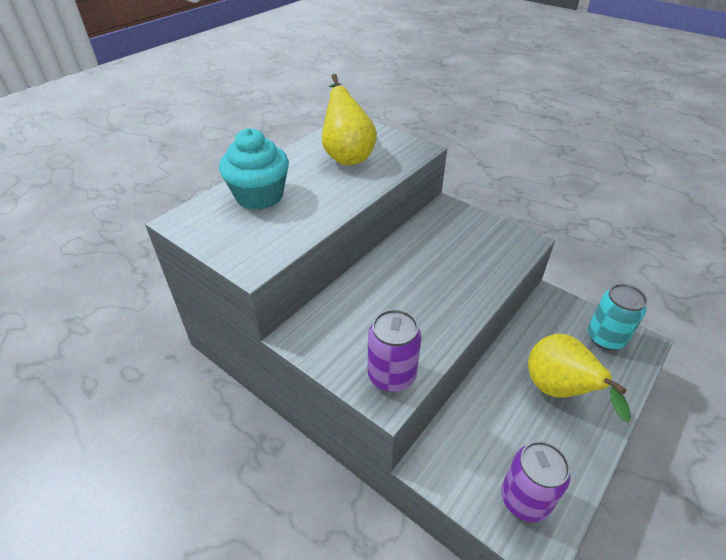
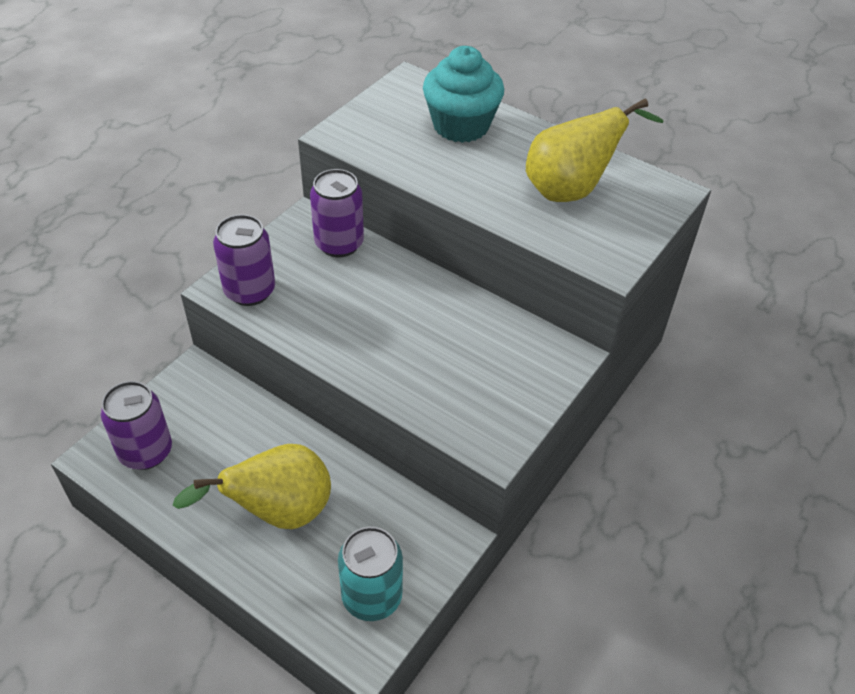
camera: 85 degrees right, 5 degrees up
none -> purple can [310,169,364,257]

